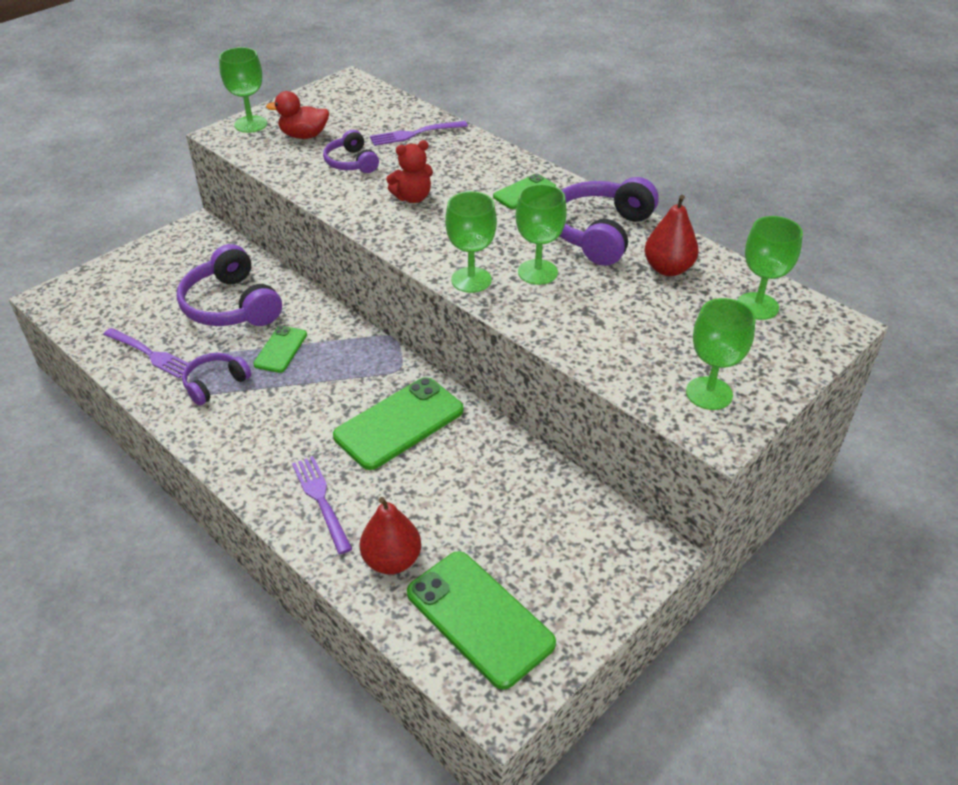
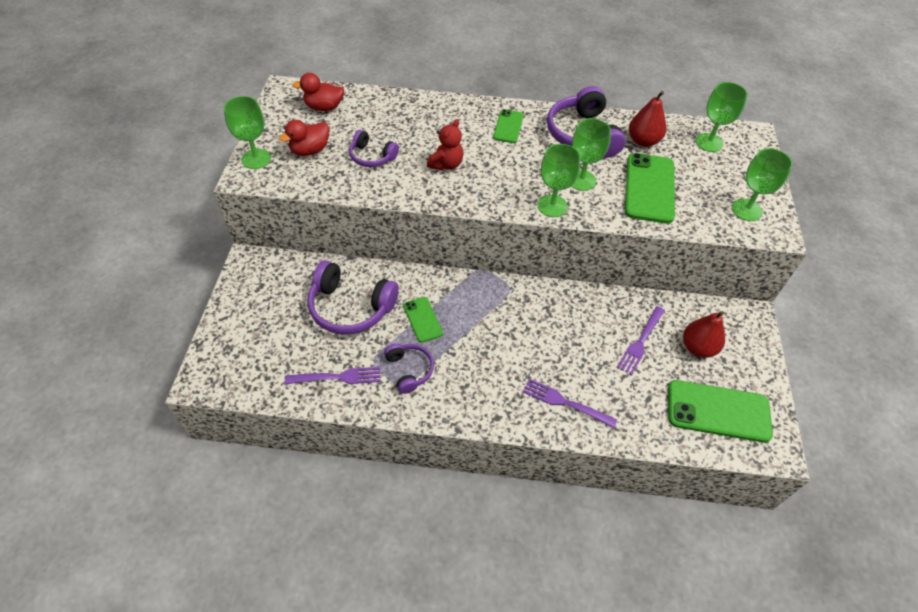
camera: 40 degrees left, 10 degrees up
purple headphones [182,353,251,406] -> purple headphones turned 150 degrees clockwise [384,343,434,394]
green phone [333,377,464,470] -> green phone moved to [625,153,675,224]
red pear [360,497,421,574] -> red pear moved to [683,311,725,358]
purple fork [370,121,468,146] -> purple fork moved to [617,306,665,375]
none -> red duck [293,73,344,111]

